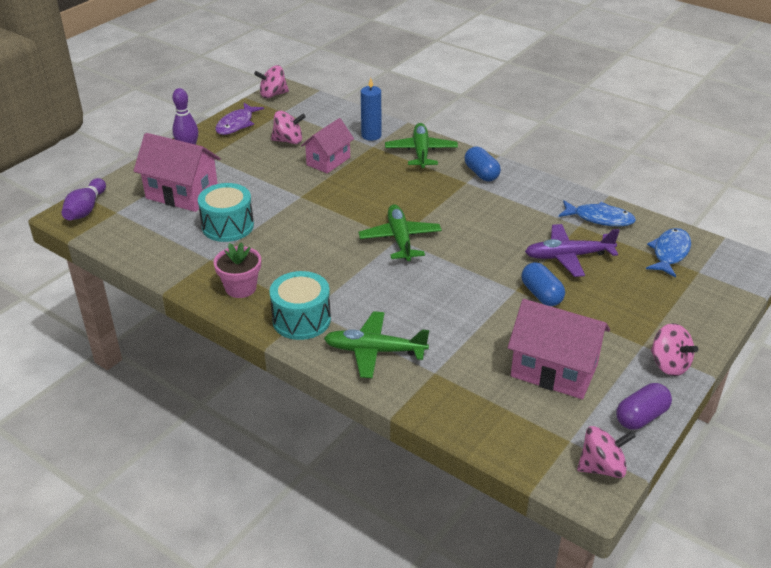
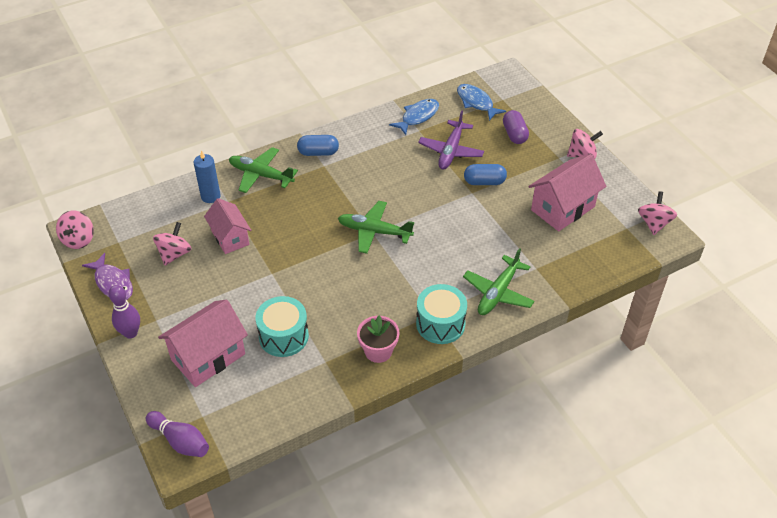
camera: 65 degrees left, 10 degrees up
purple capsule [616,383,672,430] -> purple capsule moved to [503,110,529,144]

